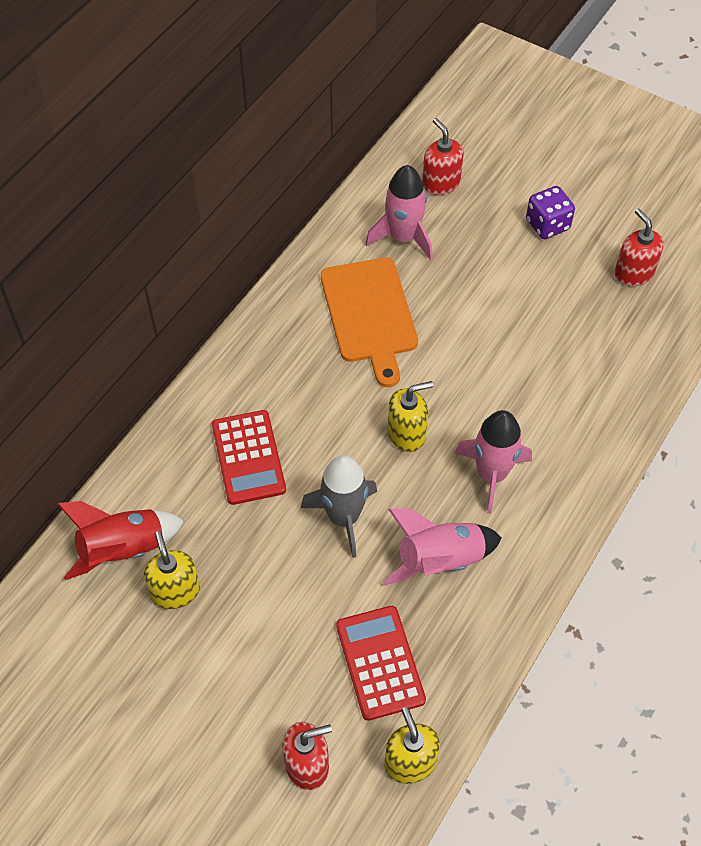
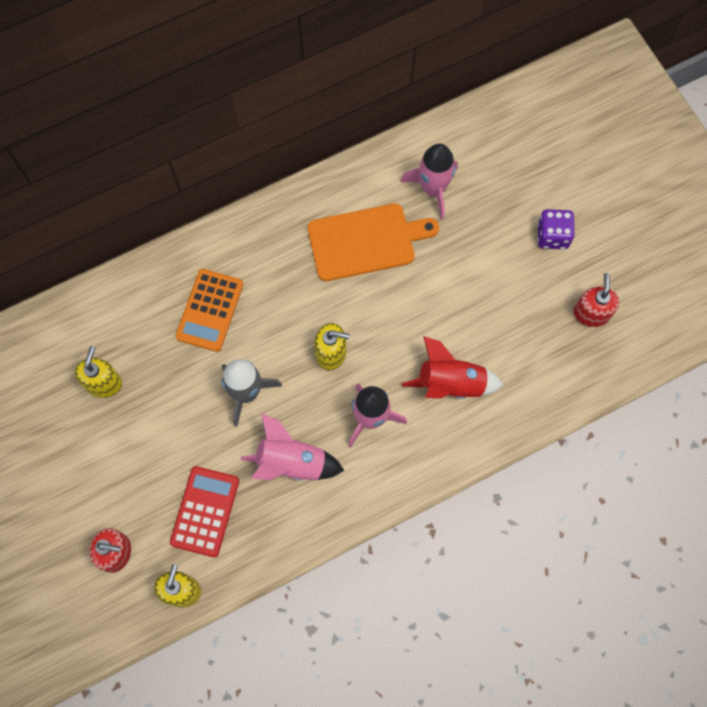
camera: 30 degrees right, 15 degrees up
red rocket [57,501,184,580] -> red rocket moved to [402,336,504,399]
red calculator [212,410,286,505] -> orange calculator [176,269,244,352]
orange cutting board [321,258,418,387] -> orange cutting board turned 120 degrees counterclockwise [308,203,439,281]
red soap dispenser [422,118,464,195] -> none

